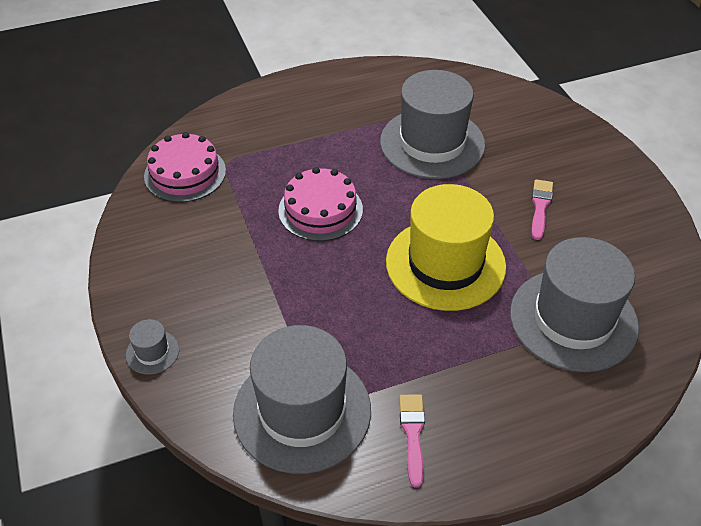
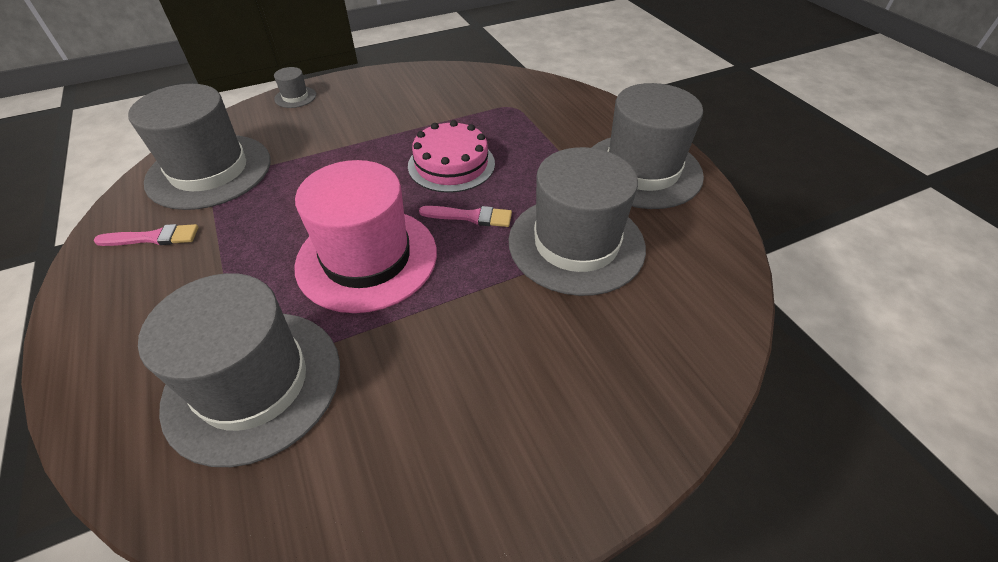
camera: 85 degrees right, 0 degrees up
pink cake [144,132,226,202] -> none
yellow hat [386,184,506,311] -> pink hat [294,160,437,313]
pink brush [531,179,553,240] -> pink brush moved to [419,206,512,227]
none -> grey hat [592,83,704,209]

